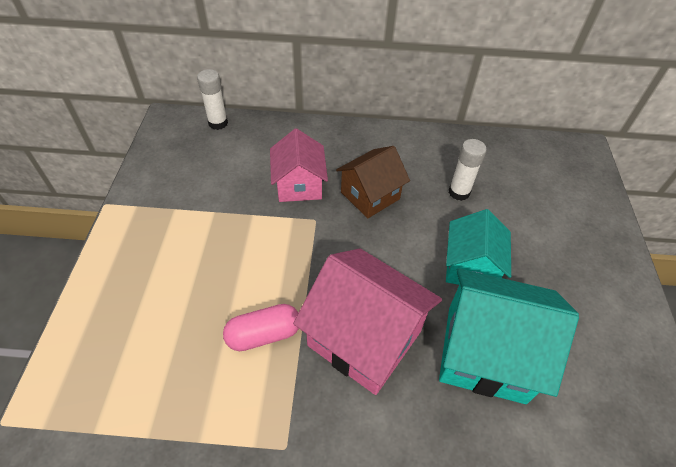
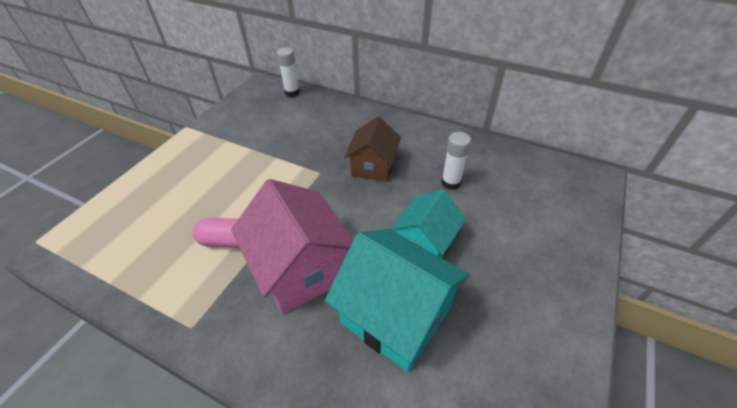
camera: 25 degrees right, 5 degrees down
pink house [270,128,328,202] -> none
brown house [336,146,410,218] -> brown house turned 60 degrees counterclockwise [344,116,401,182]

